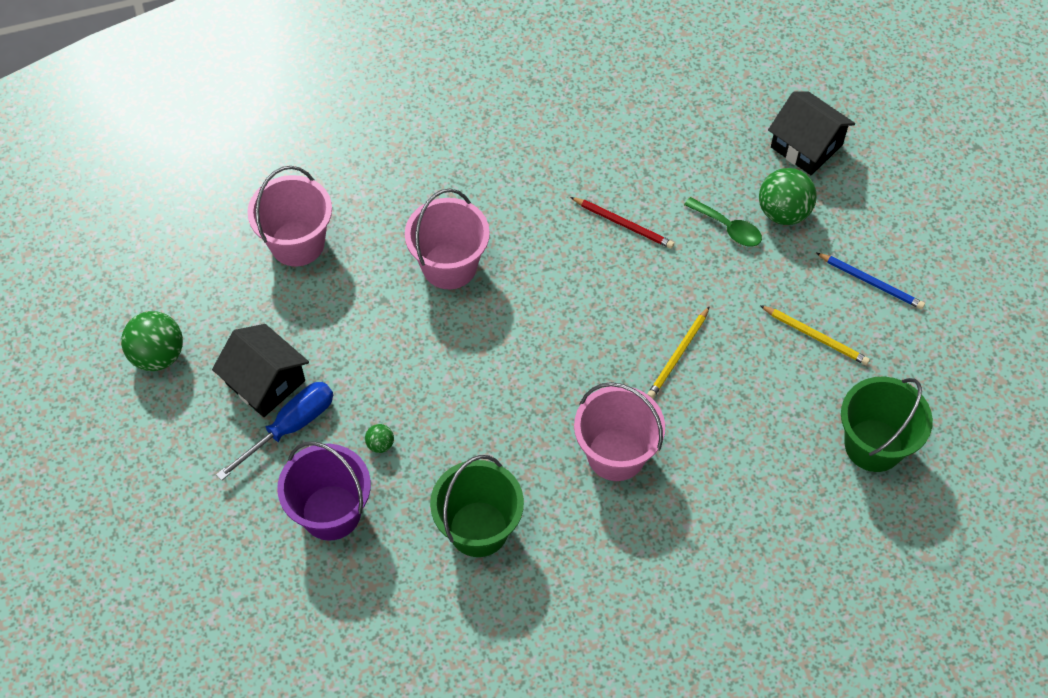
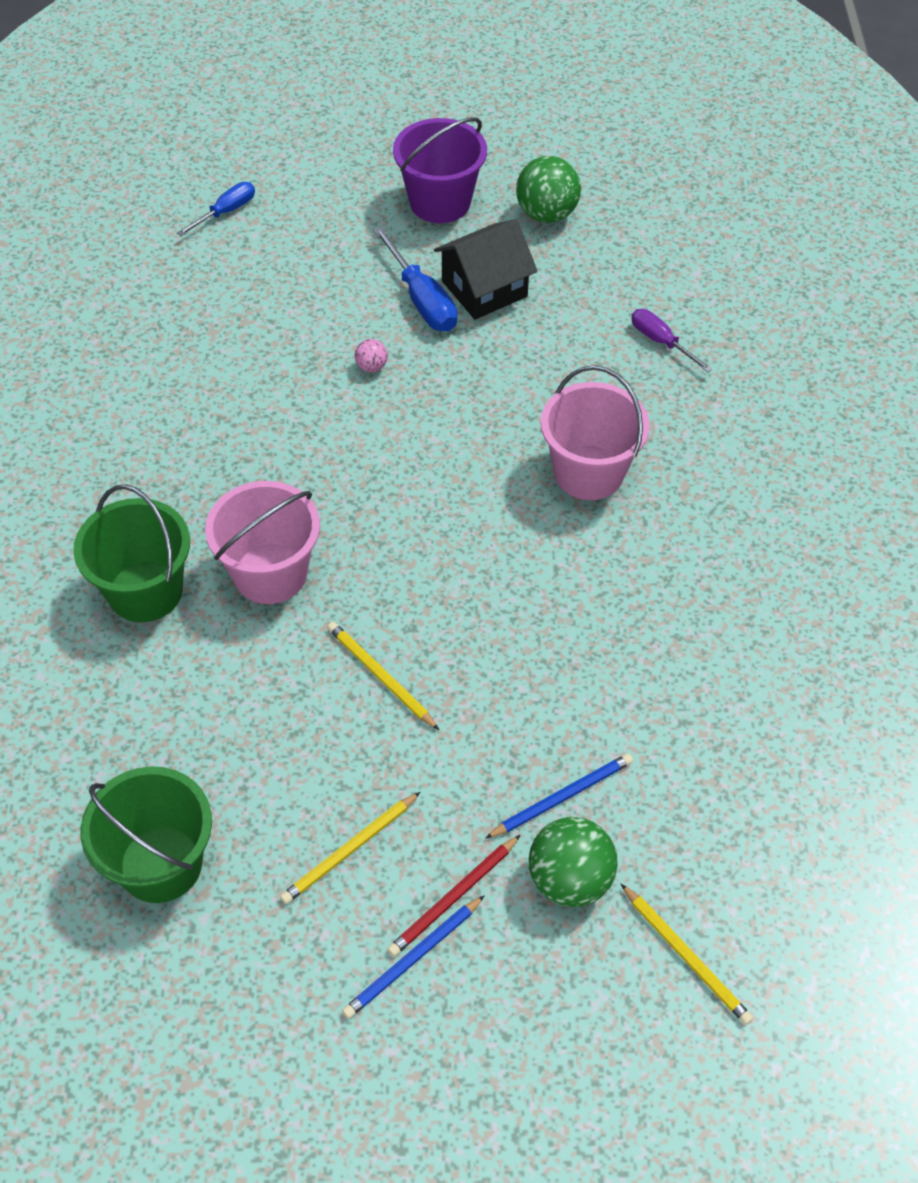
camera: 105 degrees right, 5 degrees down
pink bucket [248,166,332,266] -> purple screwdriver [631,309,712,372]
purple bucket [277,441,371,540] -> purple bucket moved to [393,117,487,223]
green ball [365,424,394,453] -> pink ball [355,339,388,372]
green bucket [430,455,524,557] -> green bucket moved to [73,484,190,622]
red pencil [571,197,674,249] -> red pencil moved to [387,835,520,957]
green spoon [684,197,762,247] -> blue pencil [485,753,633,839]
black house [768,91,855,175] -> yellow pencil [621,884,753,1025]
none -> blue screwdriver [177,182,255,236]

